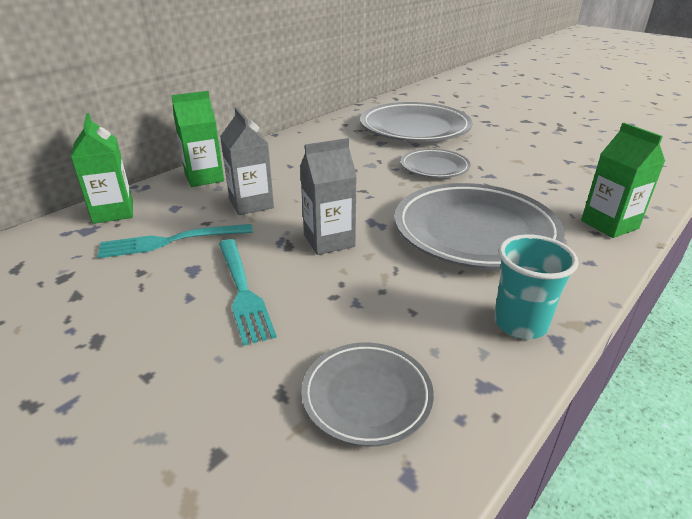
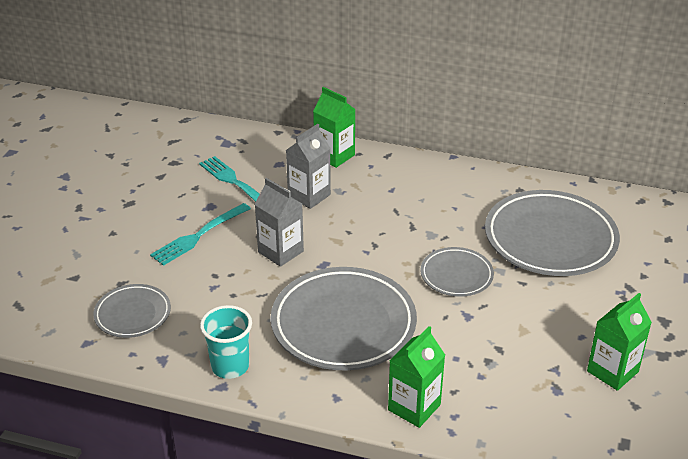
camera: 65 degrees right, 5 degrees up
green carton [71,113,133,224] -> green carton moved to [587,293,652,391]

